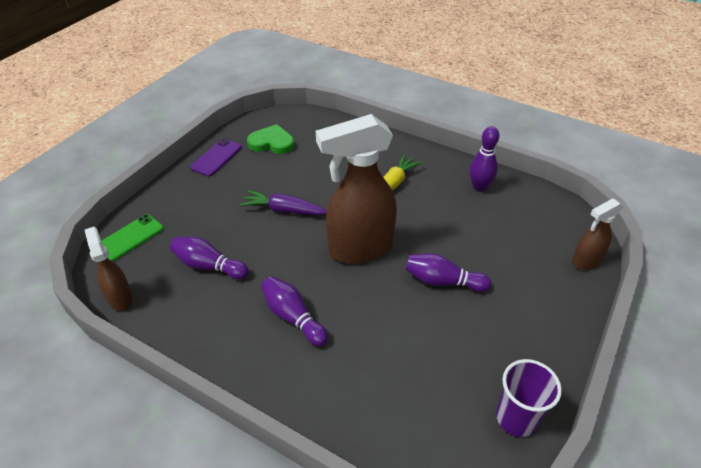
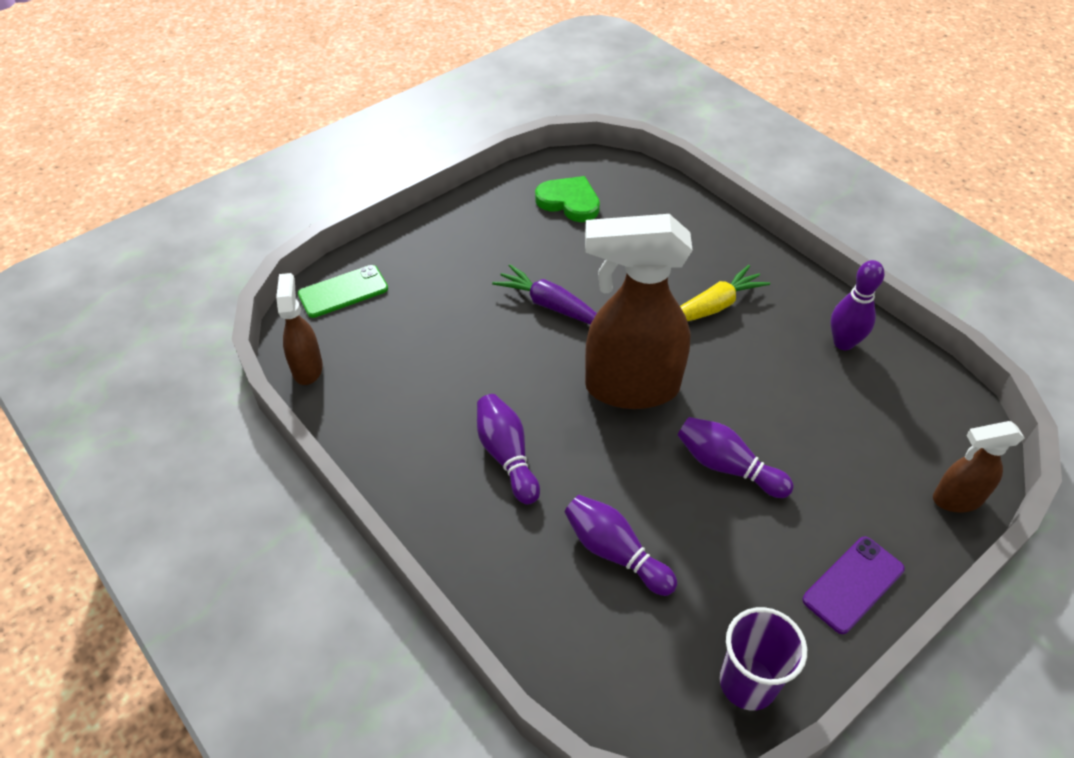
camera: 20 degrees right, 5 degrees up
purple bowling pin [170,237,249,279] -> purple bowling pin moved to [565,495,677,596]
purple phone [190,138,242,176] -> purple phone moved to [803,536,905,634]

